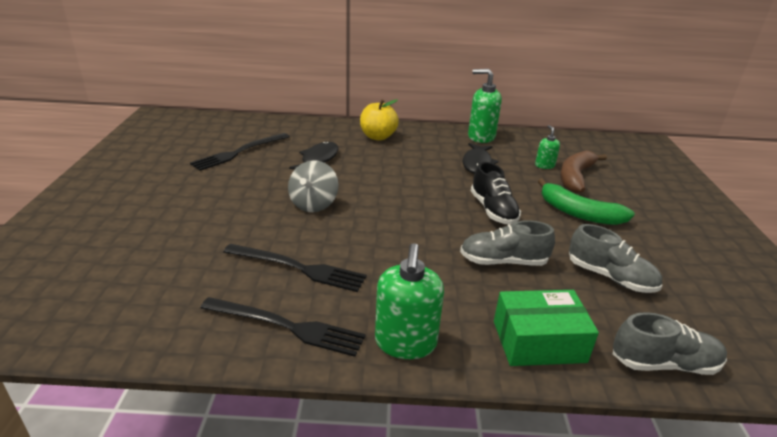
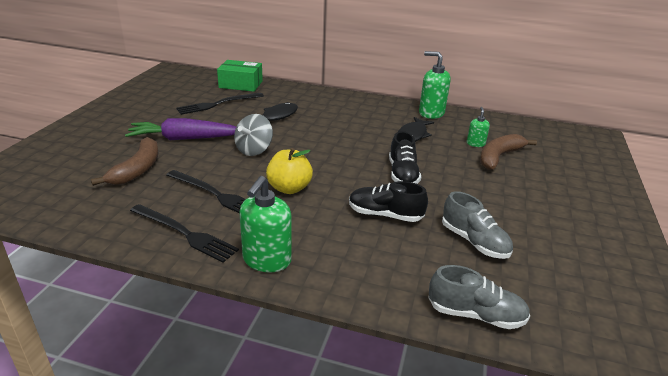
camera: 15 degrees right, 0 degrees up
yellow apple [360,99,399,141] -> yellow apple moved to [266,148,313,194]
grey shoe [460,220,555,266] -> black shoe [349,181,428,222]
green box [494,290,599,366] -> green box moved to [217,60,263,92]
green banana [538,178,635,225] -> none
none -> brown banana [91,137,158,186]
none -> purple carrot [125,118,236,140]

